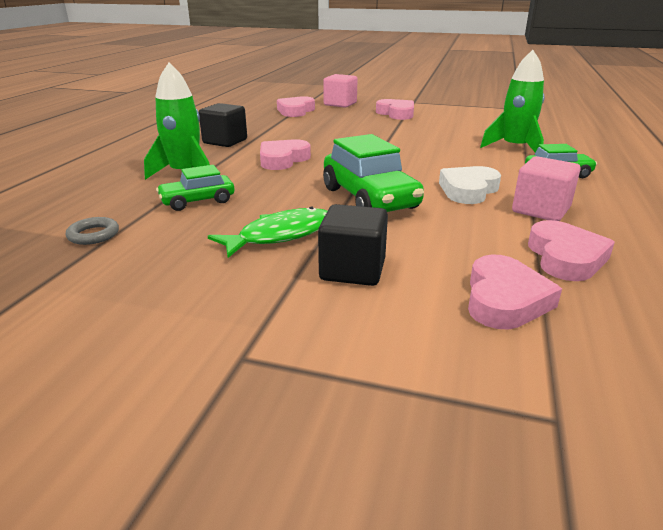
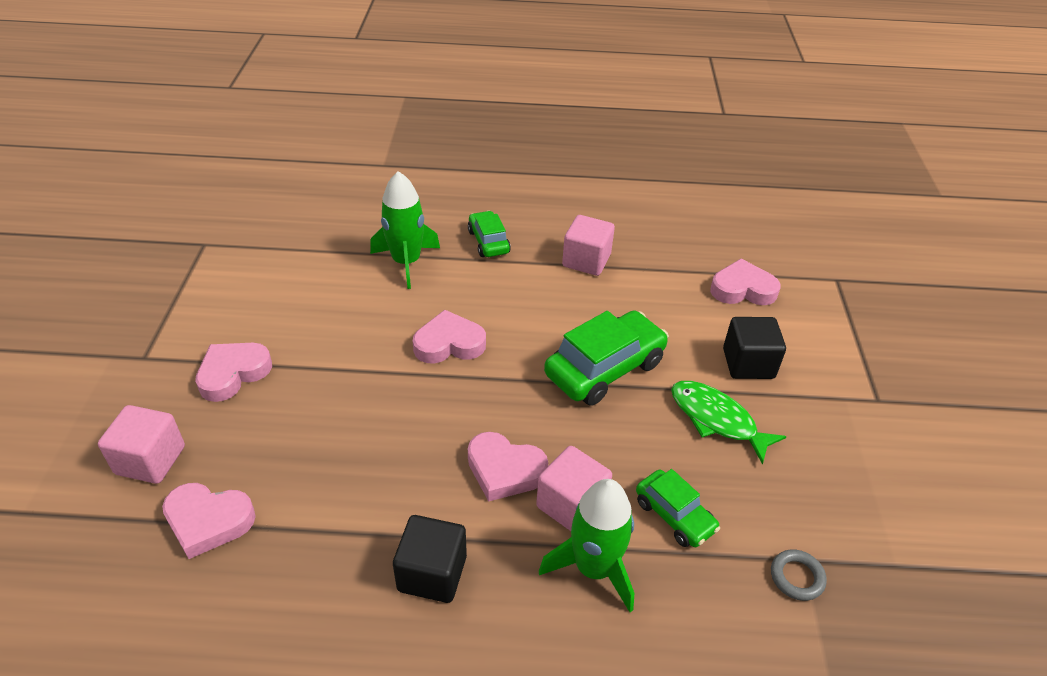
camera: 105 degrees left, 15 degrees up
white heart [439,166,501,204] -> none
pink heart [528,220,615,281] -> pink heart moved to [413,310,486,364]
none -> pink cube [536,446,612,531]

